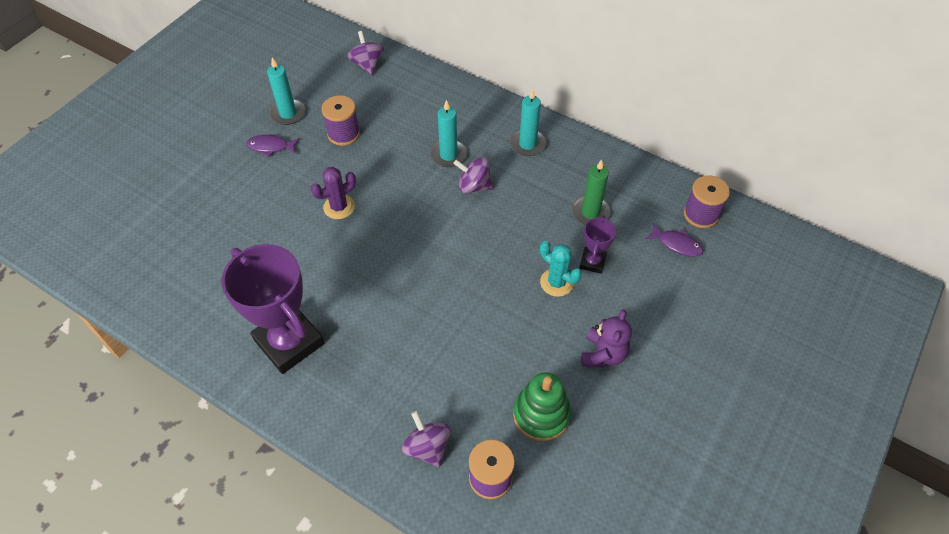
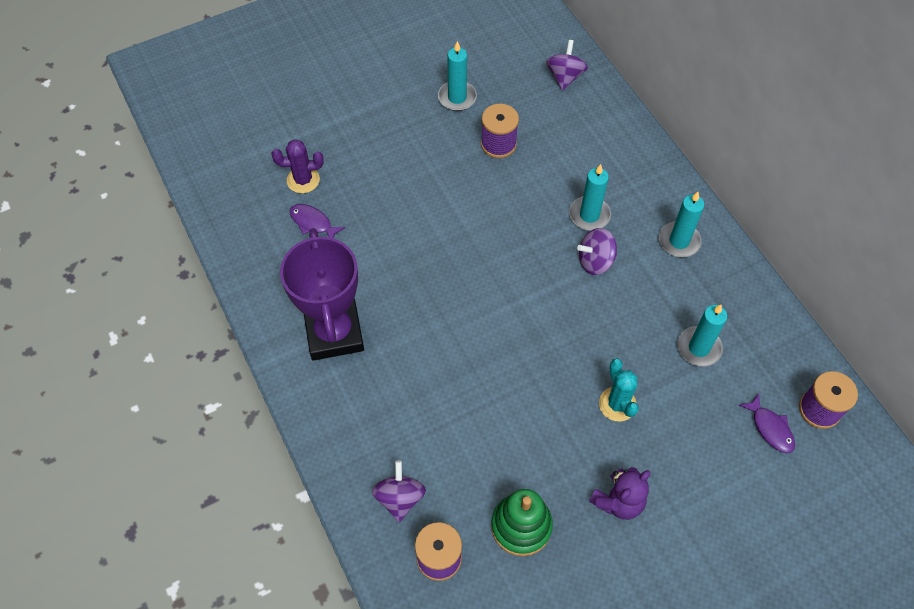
camera: 30 degrees right, 5 degrees up
purple fish [246,135,300,157] -> purple fish moved to [290,204,345,238]
purple cactus [311,167,356,219] -> purple cactus moved to [272,139,324,193]
purple spinning top [453,157,493,193] -> purple spinning top turned 60 degrees counterclockwise [577,228,617,275]
green candle [571,159,611,225] -> turquoise candle [677,305,727,367]
purple trophy [580,215,616,274] -> none

